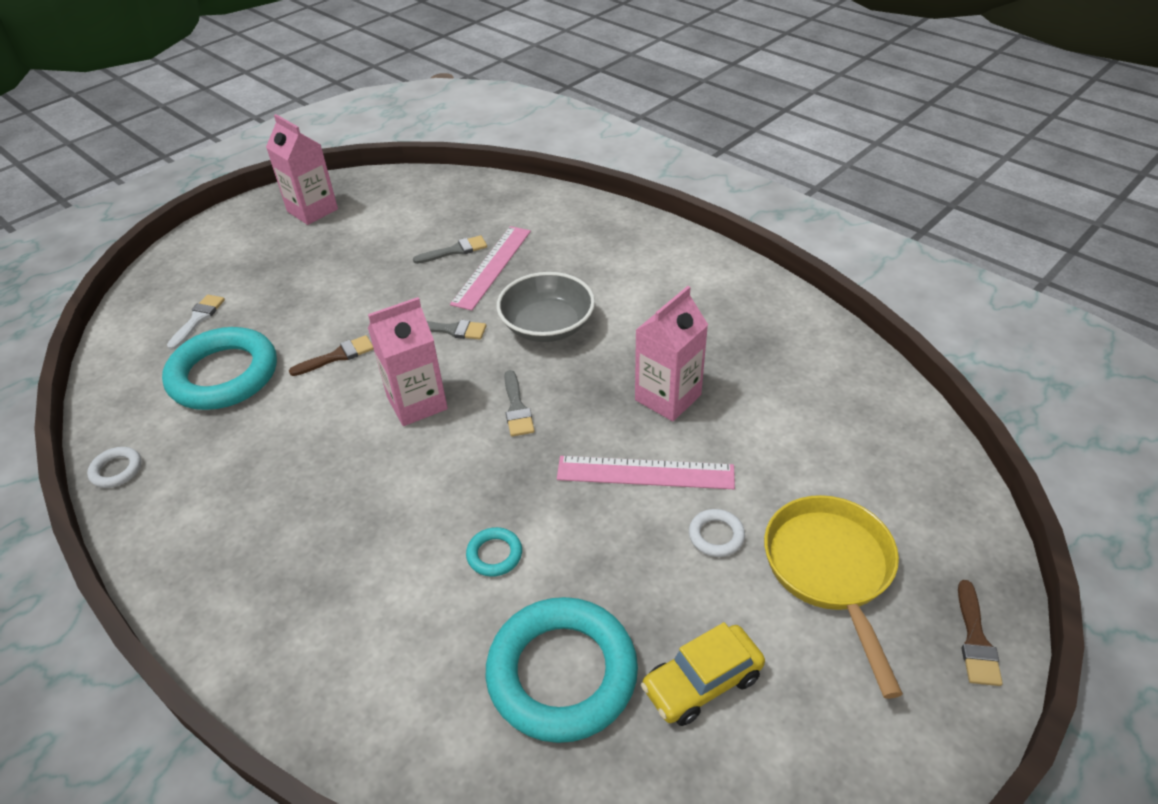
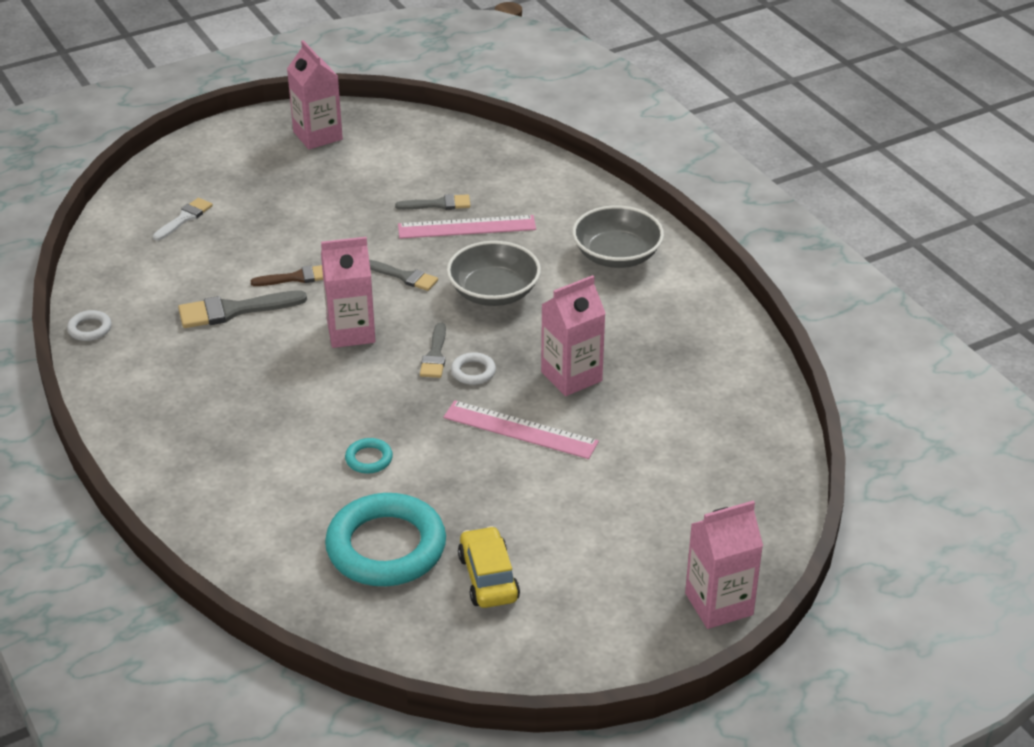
camera: 15 degrees right, 5 degrees down
turquoise ring [162,327,277,410] -> none
pink ruler [450,226,531,310] -> pink ruler turned 45 degrees clockwise [398,215,536,239]
yellow car [641,622,765,726] -> yellow car turned 90 degrees clockwise [458,526,520,608]
white ring [689,509,745,557] -> white ring moved to [451,352,496,385]
yellow pan [764,495,903,699] -> none
brown brush [958,580,1003,686] -> pink carton [685,501,763,629]
none -> grey brush [178,290,307,328]
none -> grey bowl [572,205,664,268]

